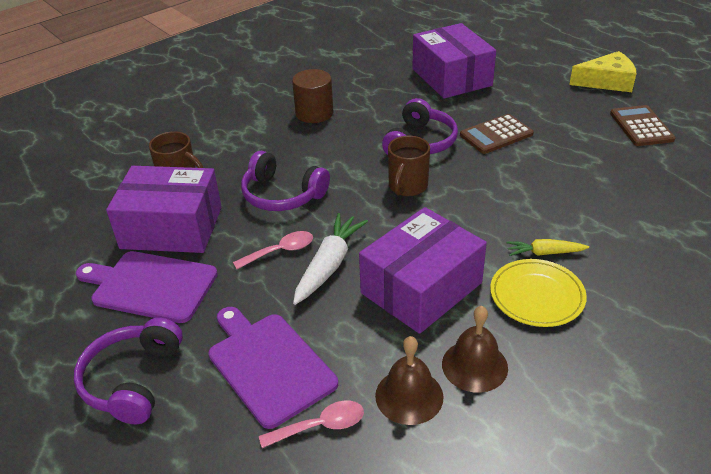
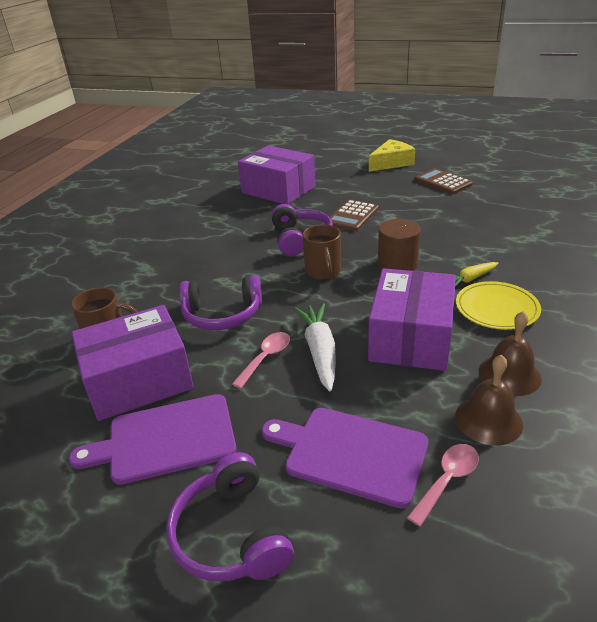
camera: 30 degrees left, 5 degrees down
brown cylinder [292,69,333,123] -> brown cylinder moved to [378,219,421,271]

